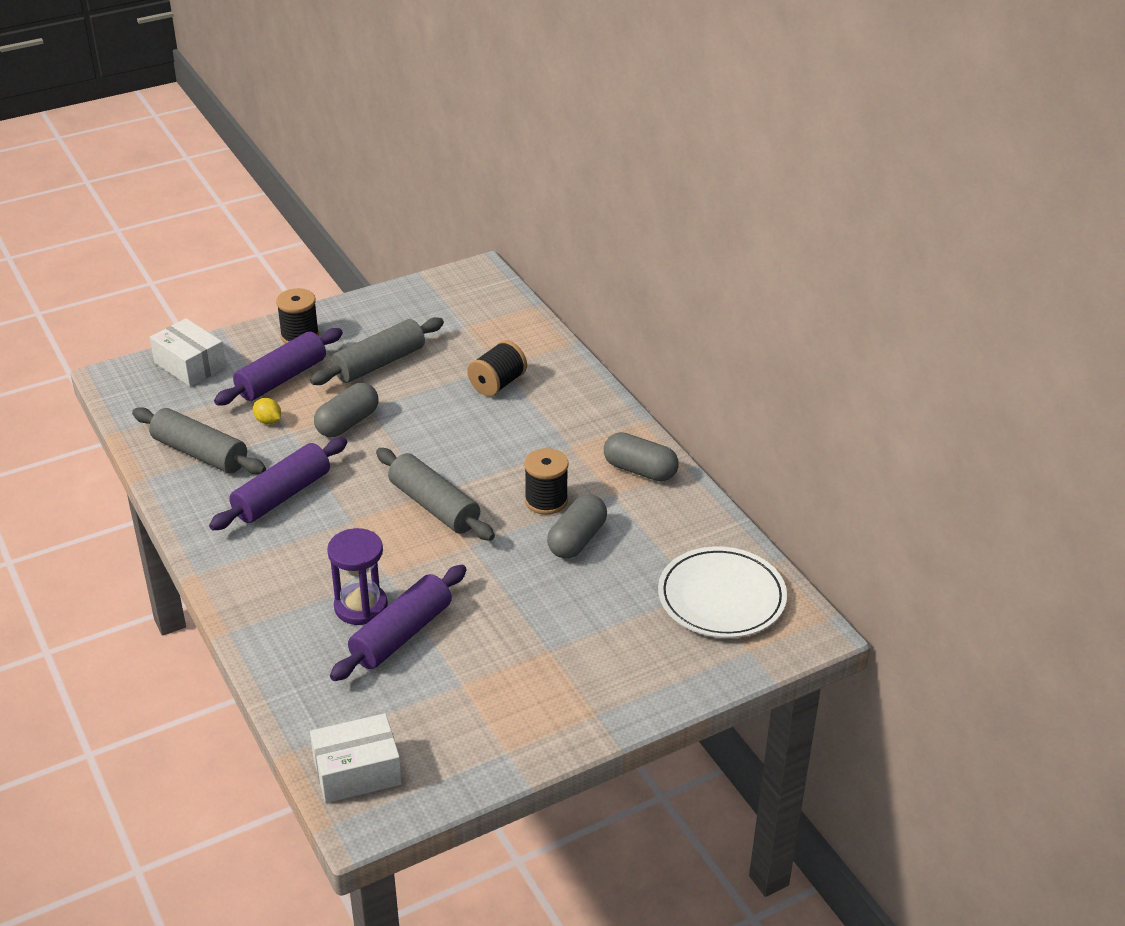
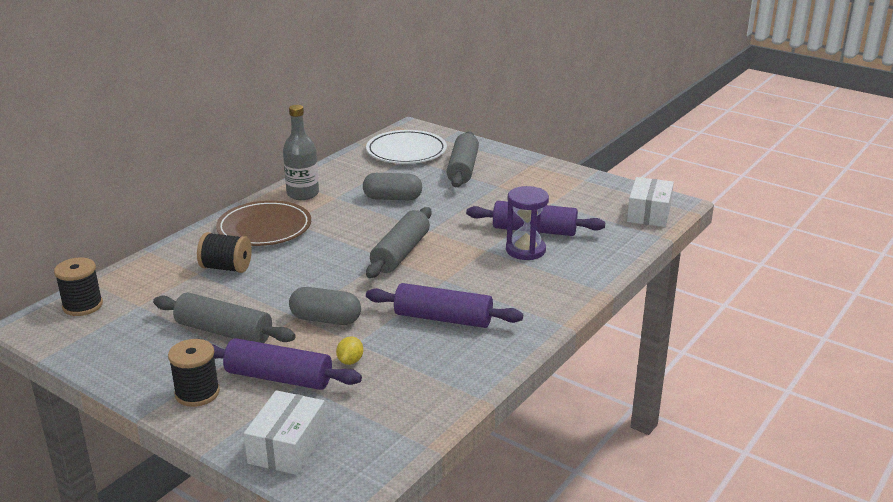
camera: 115 degrees left, 10 degrees down
grey rolling pin [132,407,266,475] -> grey rolling pin moved to [447,131,479,187]
white box [310,713,402,803] -> white box turned 60 degrees clockwise [627,177,674,227]
black spool [524,448,569,515] -> black spool moved to [54,258,103,316]
grey capsule [604,432,679,482] -> grey bottle [283,105,319,200]
none -> brown plate [216,200,311,246]

